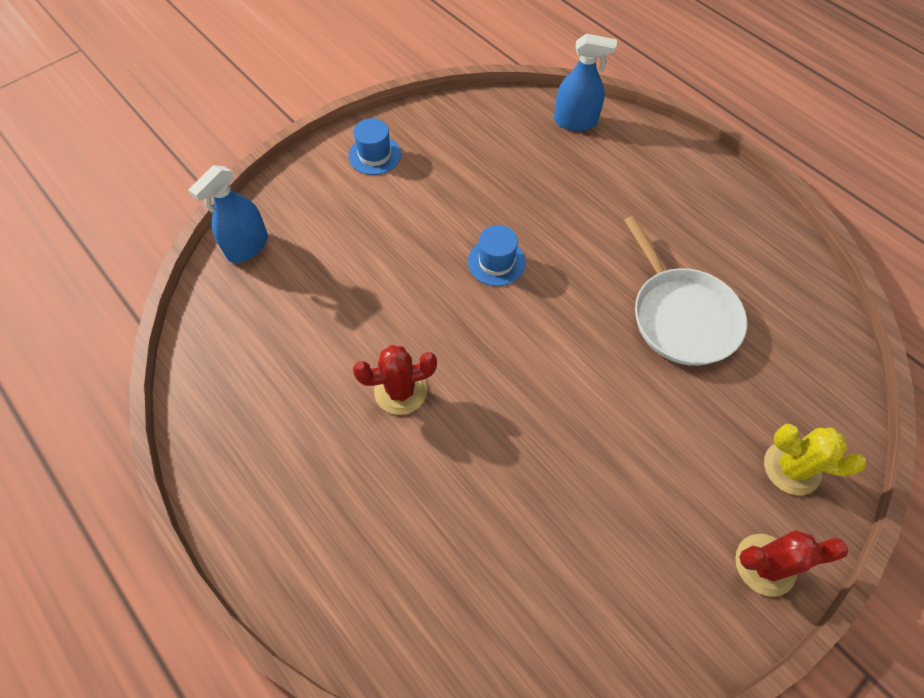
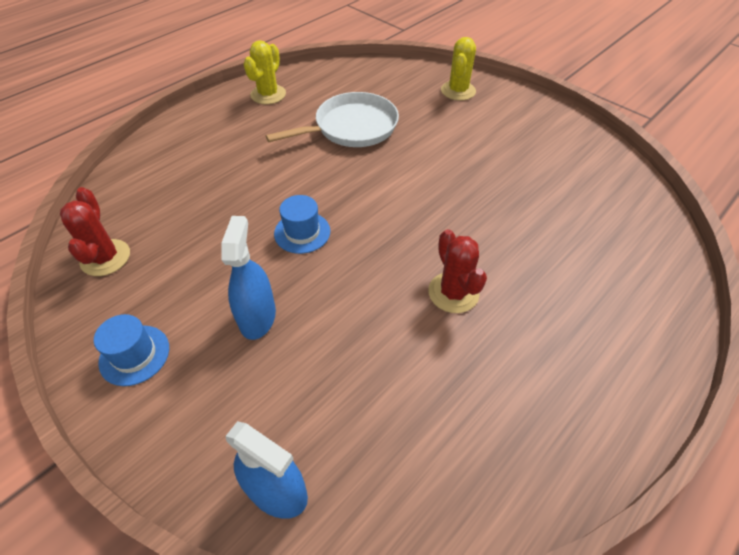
camera: 95 degrees left, 10 degrees down
blue spray bottle [554,34,617,131] -> blue spray bottle moved to [221,216,276,340]
red cactus [735,530,848,597] -> red cactus moved to [60,187,130,276]
none -> yellow cactus [243,40,286,104]

